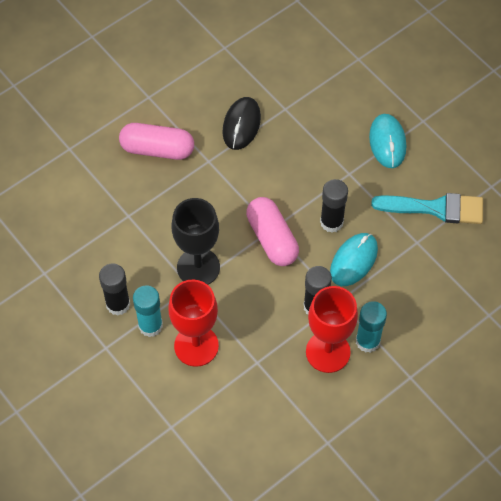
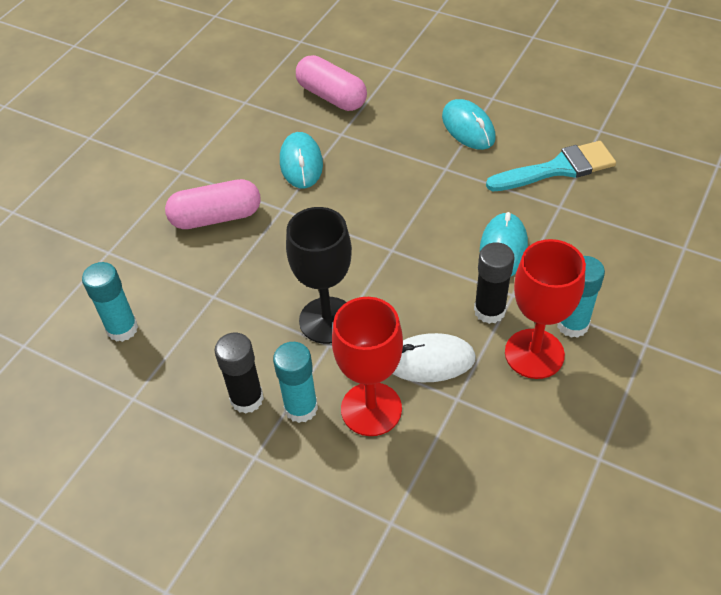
camera: 20 degrees left, 10 degrees down
black mouse [222,97,261,150] -> turquoise mouse [280,132,323,189]
pink capsule [246,197,299,266] -> pink capsule moved to [296,55,367,111]
black glue stick [320,179,348,233] -> none
none -> turquoise glue stick [82,262,138,342]
none -> white mouse [392,333,476,382]

